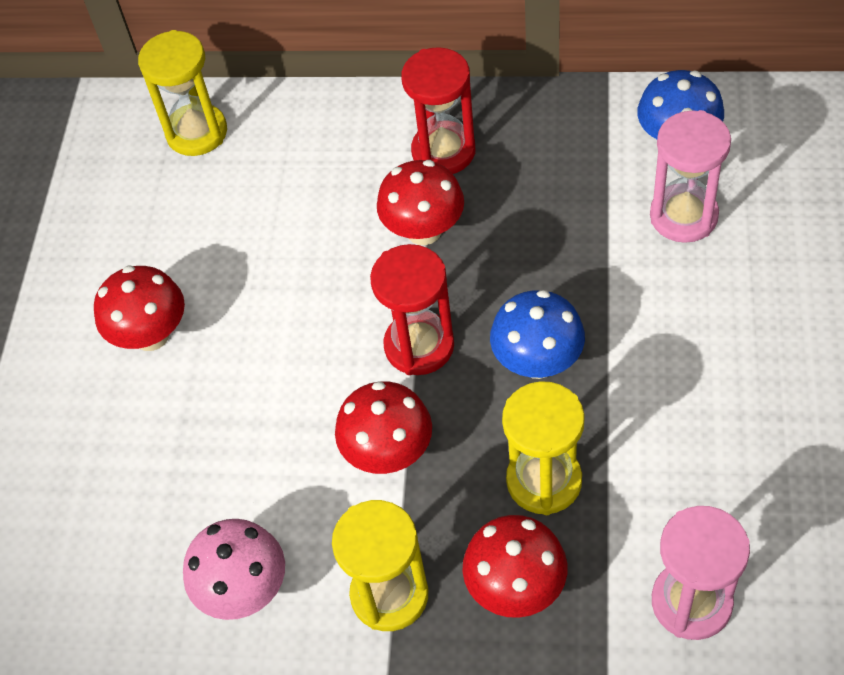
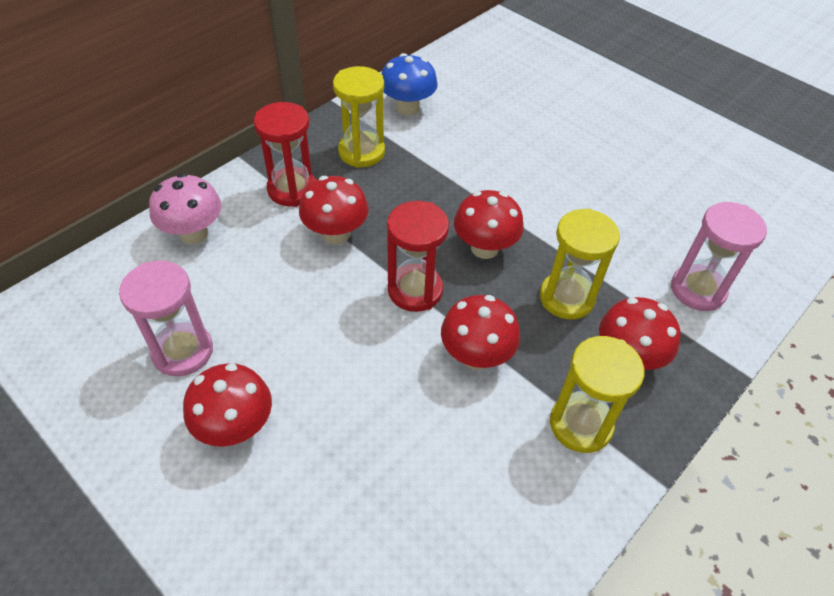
camera: 60 degrees left, 5 degrees down
yellow hourglass [138,30,227,156] -> yellow hourglass moved to [333,66,385,168]
pink mushroom [183,519,285,620] -> pink mushroom moved to [149,173,222,244]
blue mushroom [490,290,585,379] -> red mushroom [454,190,524,259]
pink hourglass [650,110,731,243] -> pink hourglass moved to [119,260,213,376]

